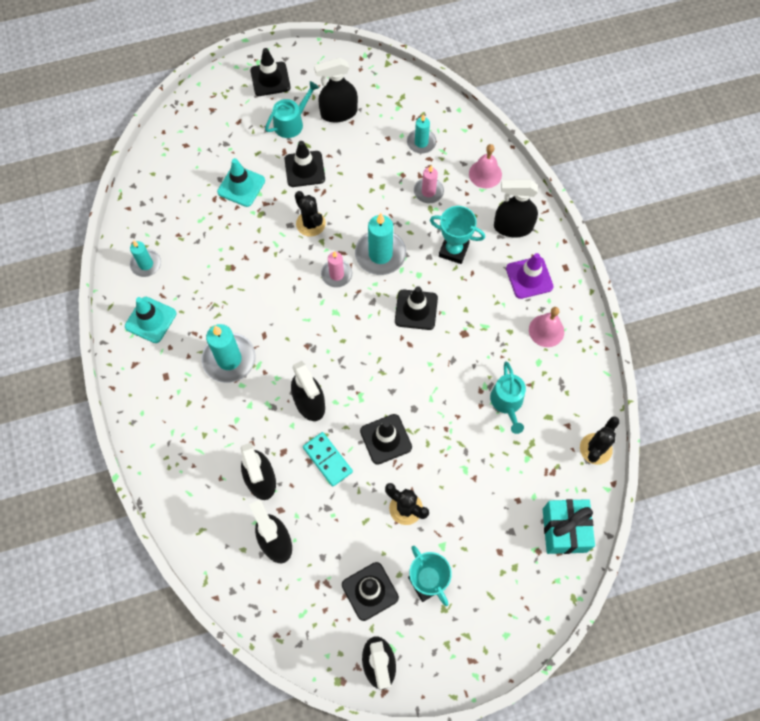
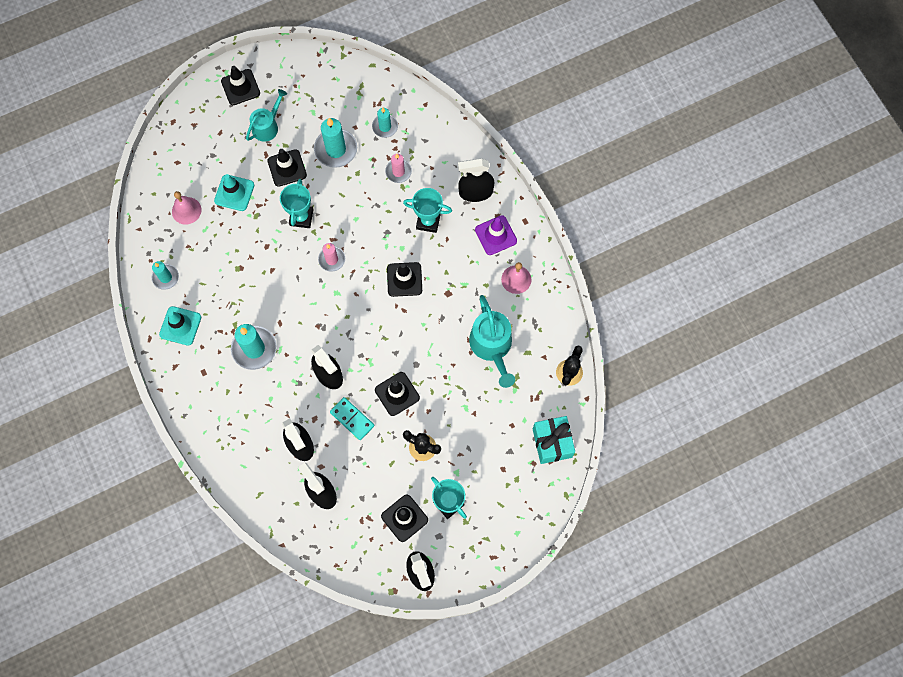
camera: 10 degrees left, 5 degrees up
black cactus [295,191,326,237] -> turquoise trophy [280,179,314,228]
black spray bottle [314,58,358,123] -> none
turquoise candle [355,213,406,275] -> turquoise candle moved to [314,118,357,168]
pink bell [469,144,502,188] -> pink bell moved to [172,191,201,225]
turquoise watering can [490,361,526,434] -> turquoise watering can [469,295,515,388], size x1.54

